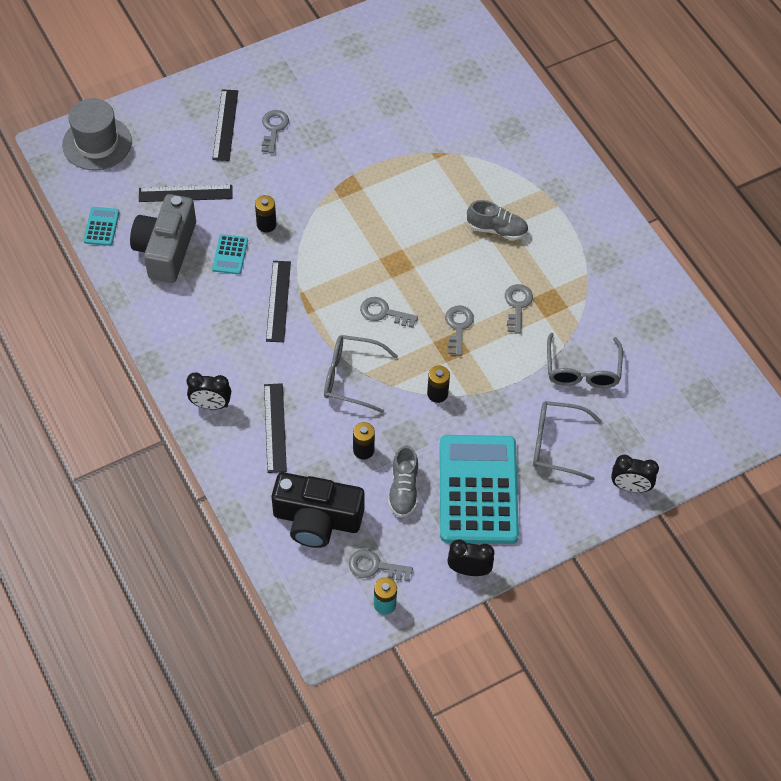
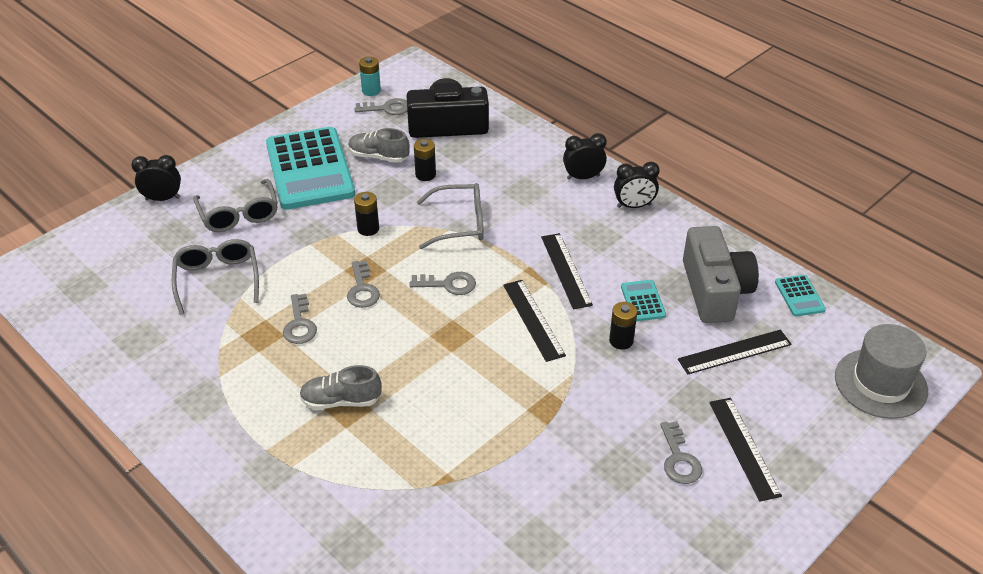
camera: 165 degrees right, 15 degrees down
black ruler [264,383,287,473] -> black ruler moved to [503,280,566,362]
grey shoe [388,445,418,517] -> grey shoe turned 60 degrees counterclockwise [348,128,410,163]
black clock [447,539,494,576] -> black clock moved to [614,162,660,208]
grey glasses [533,401,602,481] -> grey glasses turned 75 degrees clockwise [193,179,278,232]

